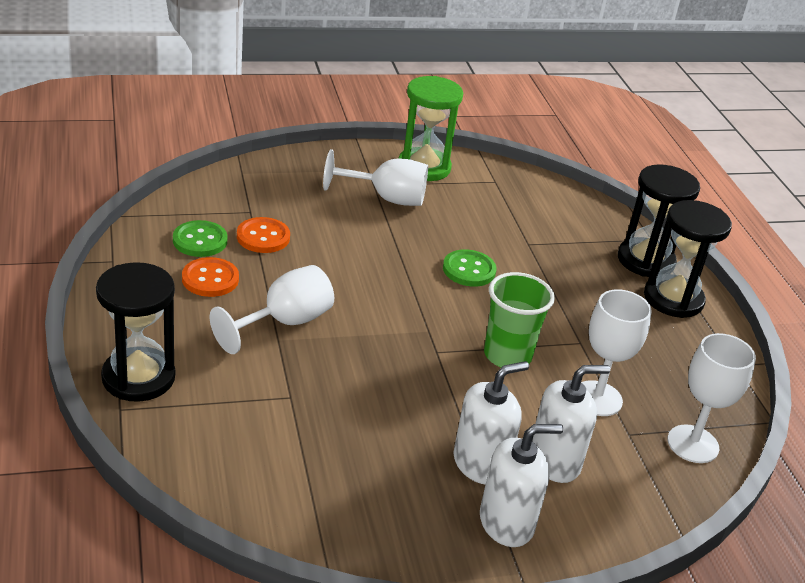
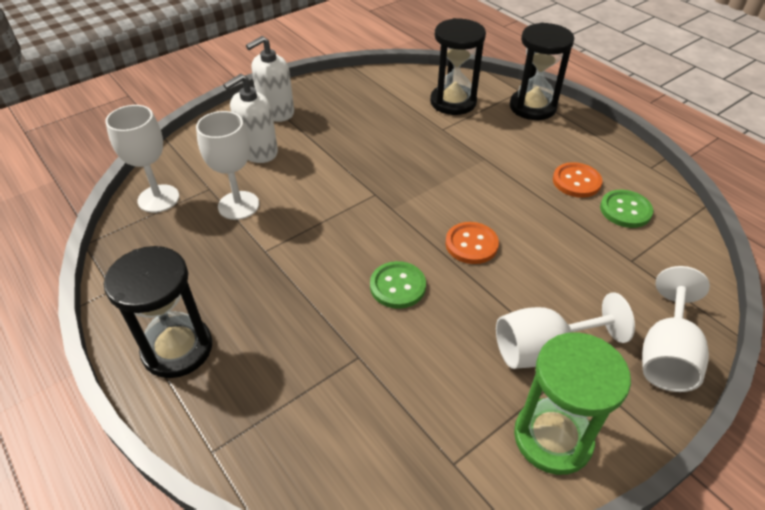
camera: 160 degrees right, 10 degrees up
white goblet [210,265,334,354] -> white goblet moved to [642,266,710,392]
orange button [237,217,290,253] -> orange button moved to [445,222,499,264]
white soap dispenser [454,361,529,484] -> none
green cup [484,272,555,367] -> none
black hourglass [618,164,700,277] -> black hourglass moved to [430,18,486,115]

